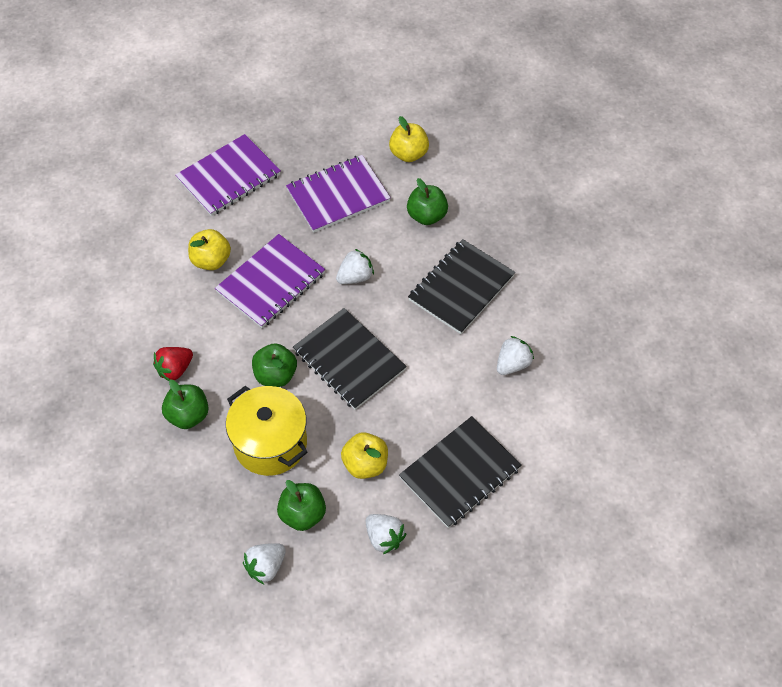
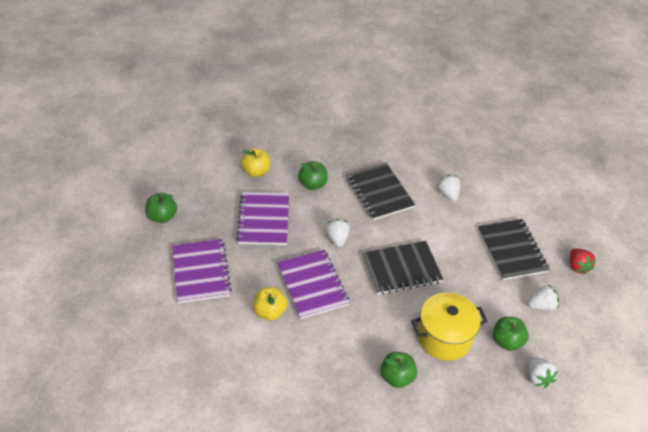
camera: 65 degrees left, 10 degrees down
red strawberry [153,347,193,381] -> red strawberry moved to [570,248,596,275]
green apple [252,343,297,387] -> green apple moved to [145,193,177,223]
yellow apple [341,432,388,479] -> none

